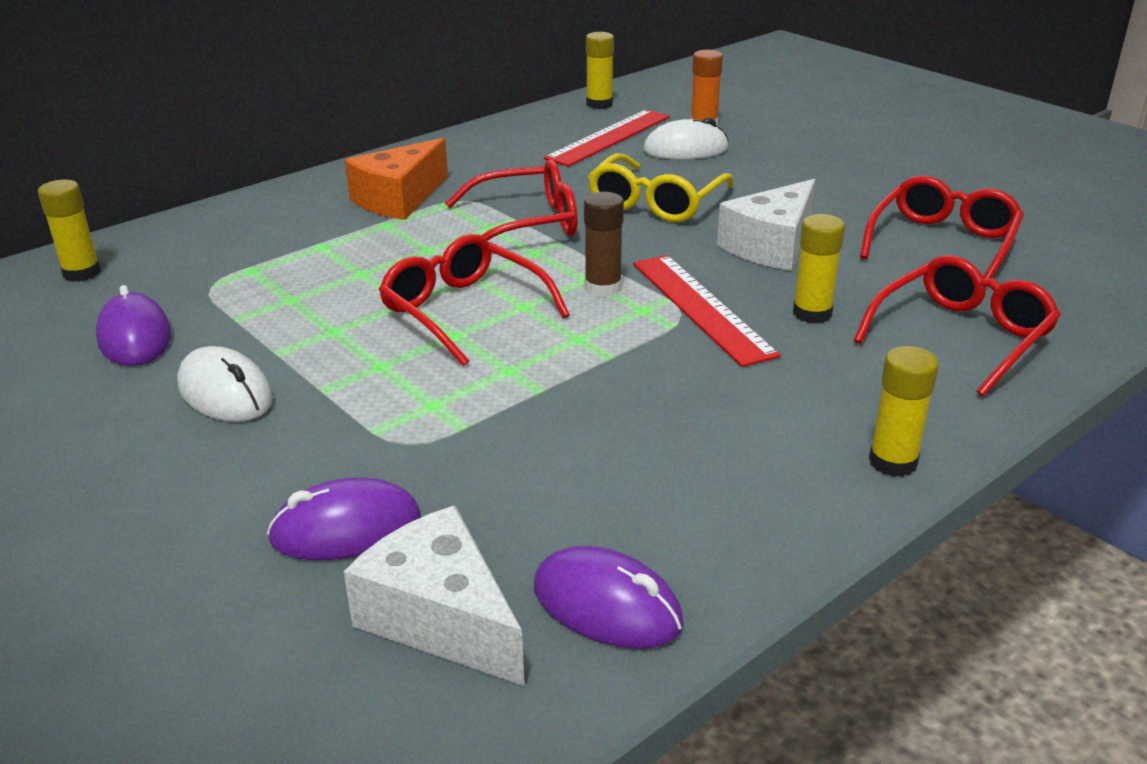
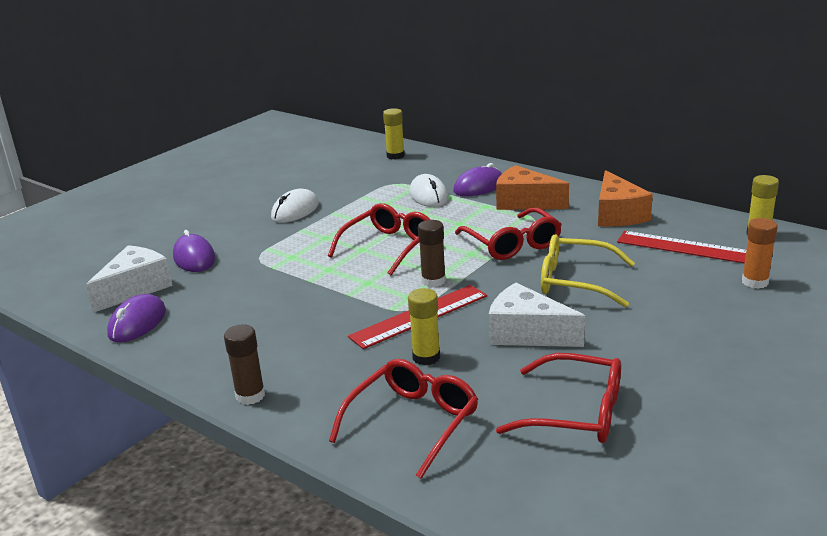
camera: 80 degrees right, 5 degrees down
purple mouse [96,285,171,366] -> purple mouse moved to [453,163,502,196]
white mouse [643,117,729,159] -> white mouse moved to [409,174,448,207]
red glasses [853,255,1061,397] -> red glasses turned 90 degrees counterclockwise [329,359,478,479]
yellow glue stick [869,346,939,477] -> brown glue stick [224,324,265,405]
none -> orange cheese [598,170,653,227]

